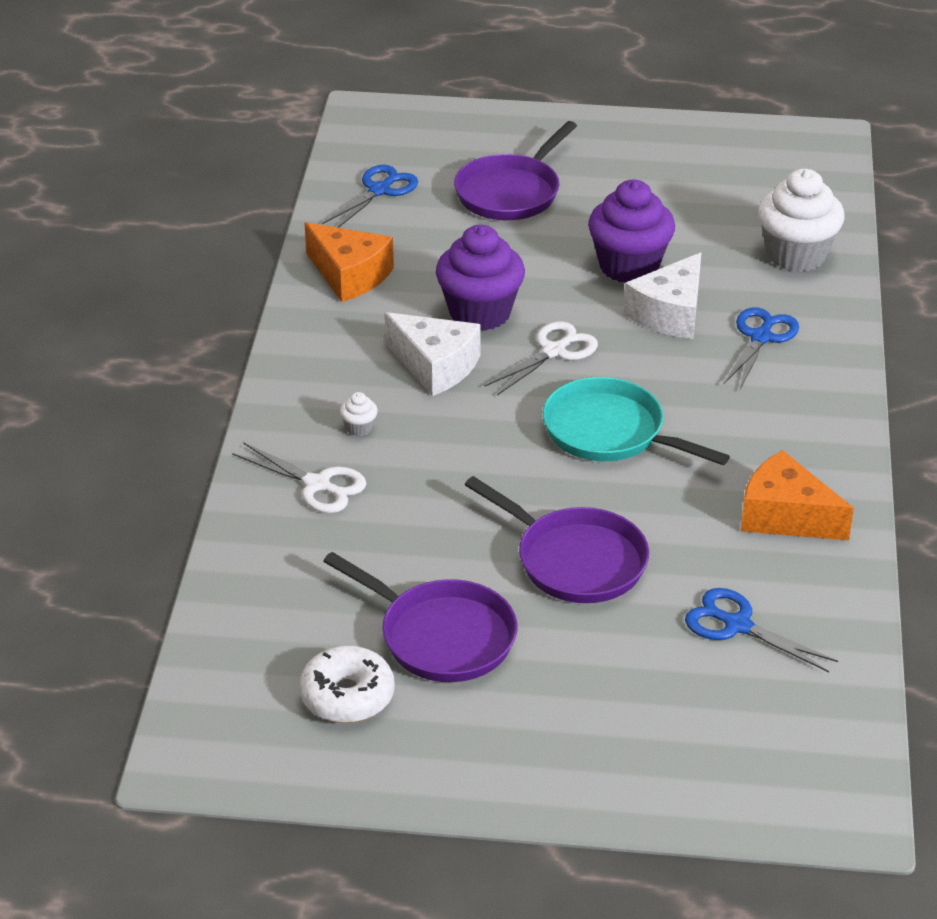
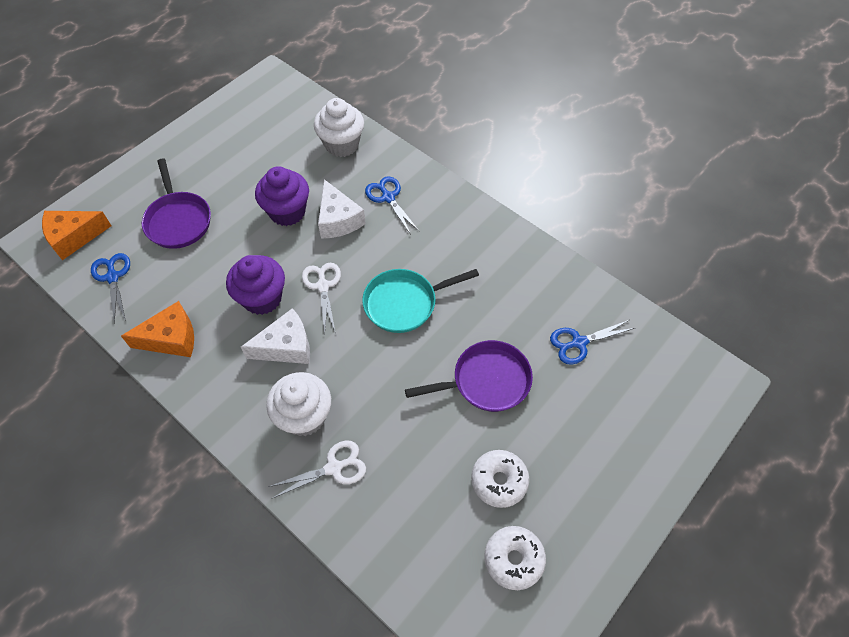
camera: 55 degrees left, 20 degrees up
purple pan [323,552,517,682] -> white donut [471,450,529,508]
white cupcake [340,392,378,436] -> white cupcake [266,372,331,436], size x2.49
orange cheese [741,450,854,540] -> orange cheese moved to [42,211,112,260]

